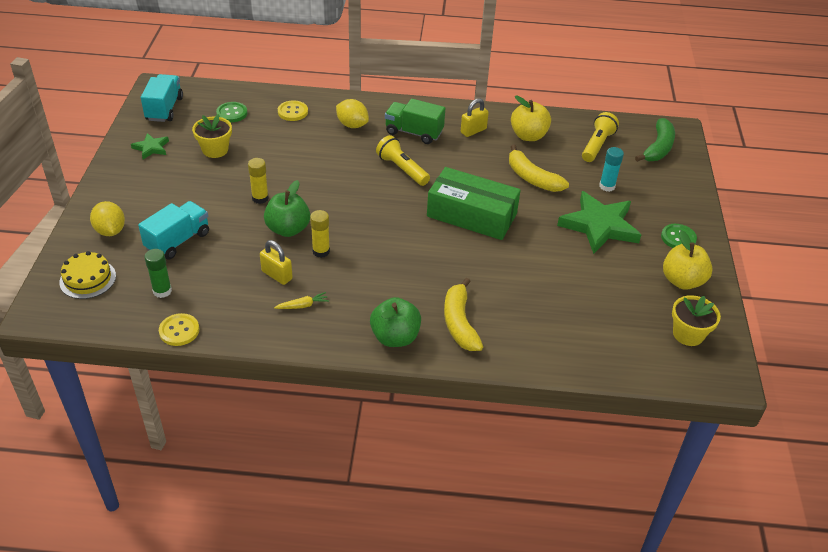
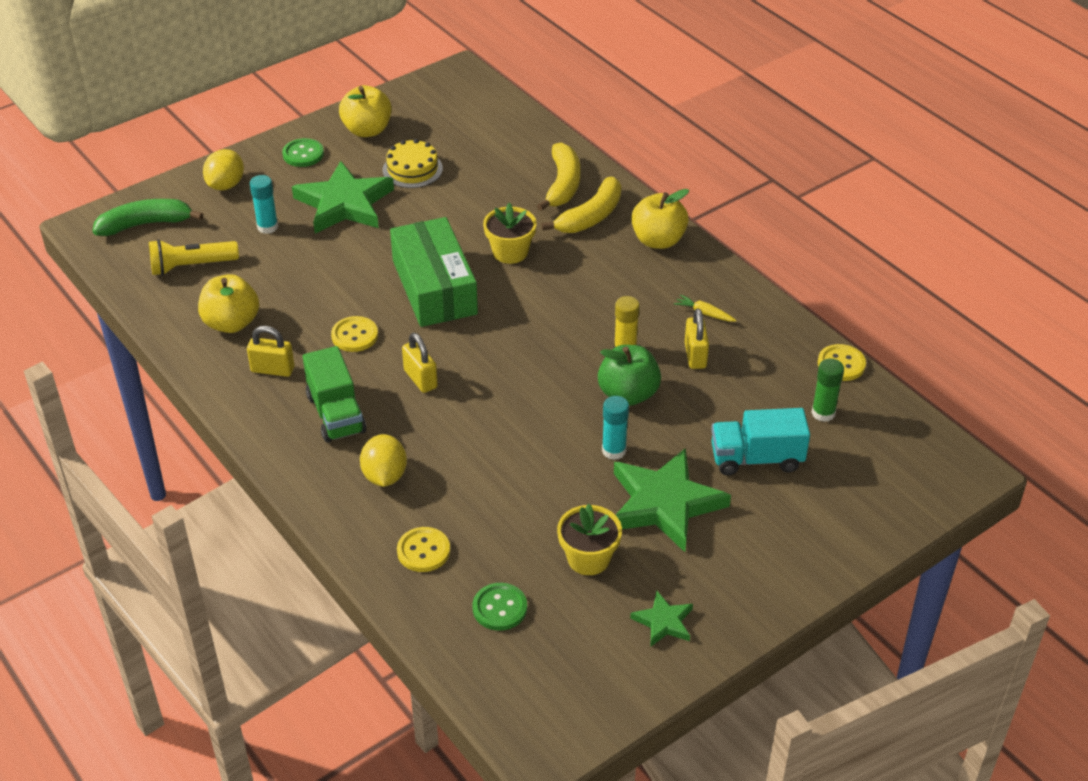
camera: 130 degrees left, 0 degrees up
yellow cake [59,251,116,299] -> yellow cake moved to [383,139,443,188]
yellow lemon [90,201,125,236] -> yellow lemon moved to [203,149,244,190]
turquoise truck [141,74,183,122] -> none
yellow glue stick [248,158,269,204] -> turquoise glue stick [602,396,629,460]
green apple [370,297,421,347] -> yellow apple [631,189,689,249]
yellow flashlight [376,135,430,186] -> yellow padlock [402,333,438,393]
yellow banana [509,144,569,192] -> yellow banana moved to [537,143,580,211]
yellow flower pot [672,295,721,346] -> yellow flower pot moved to [483,203,537,264]
none -> yellow button [331,316,378,352]
none -> green star [614,448,731,552]

